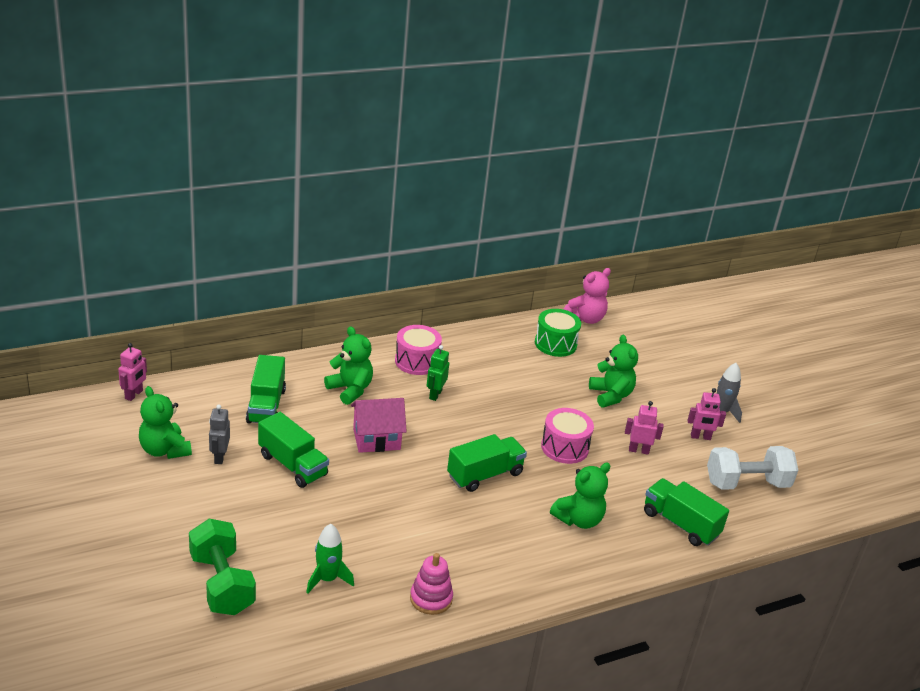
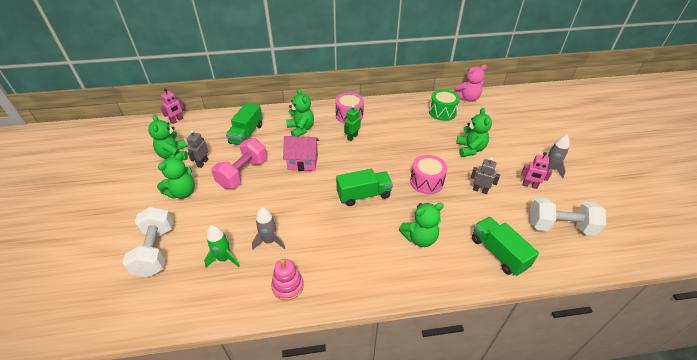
camera: 20 degrees right, 10 degrees up
green dumbbell [189,519,256,615] -> white dumbbell [122,206,173,277]
green truck [258,412,329,488] -> pink dumbbell [211,138,267,189]
pink robot [625,401,664,455] -> grey robot [471,157,500,194]
none -> green teddy bear [157,153,195,199]
none -> grey rocket [252,207,285,250]

